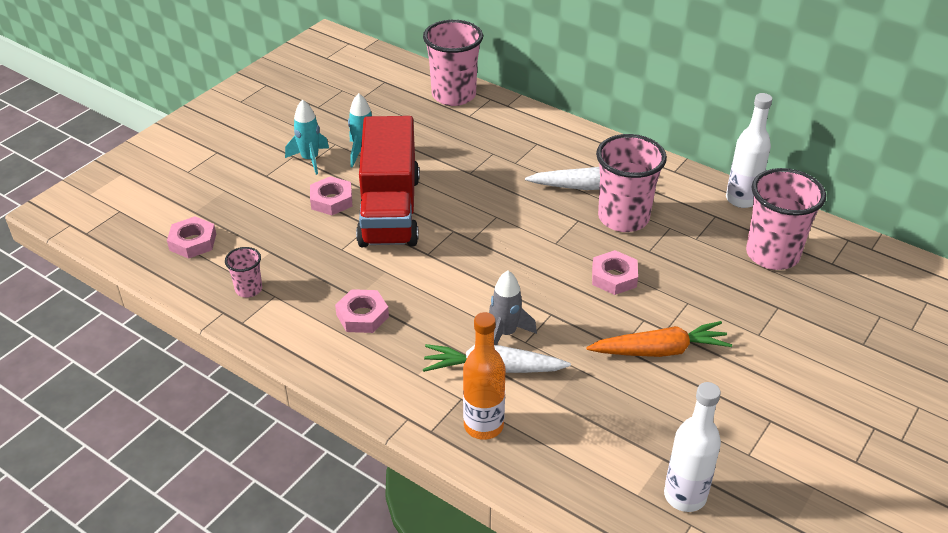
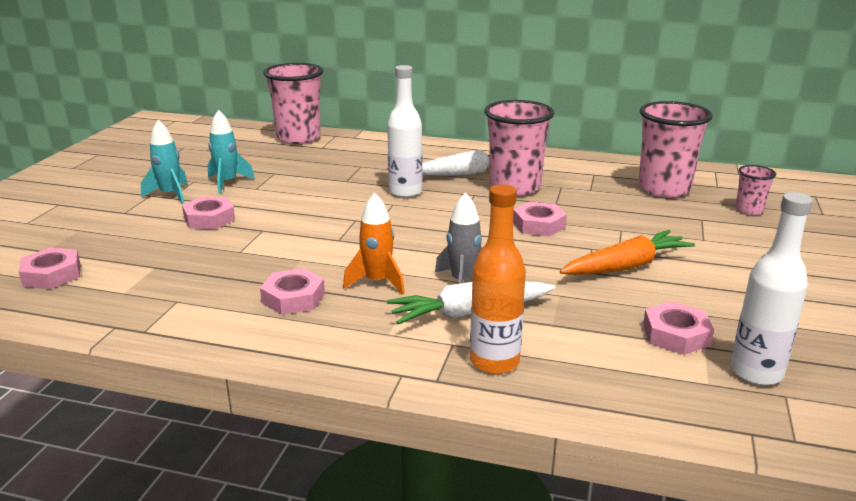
camera: 20 degrees left, 15 degrees down
pink cup [225,247,262,298] -> pink cup moved to [735,165,776,215]
red truck [356,116,420,247] -> none
white bottle [726,93,772,208] -> white bottle moved to [387,65,422,198]
none -> orange rocket [343,192,405,295]
none -> pink nut [643,301,714,355]

